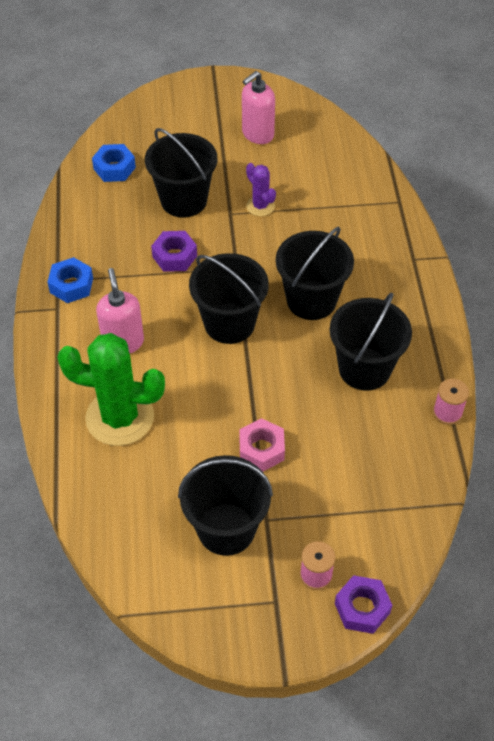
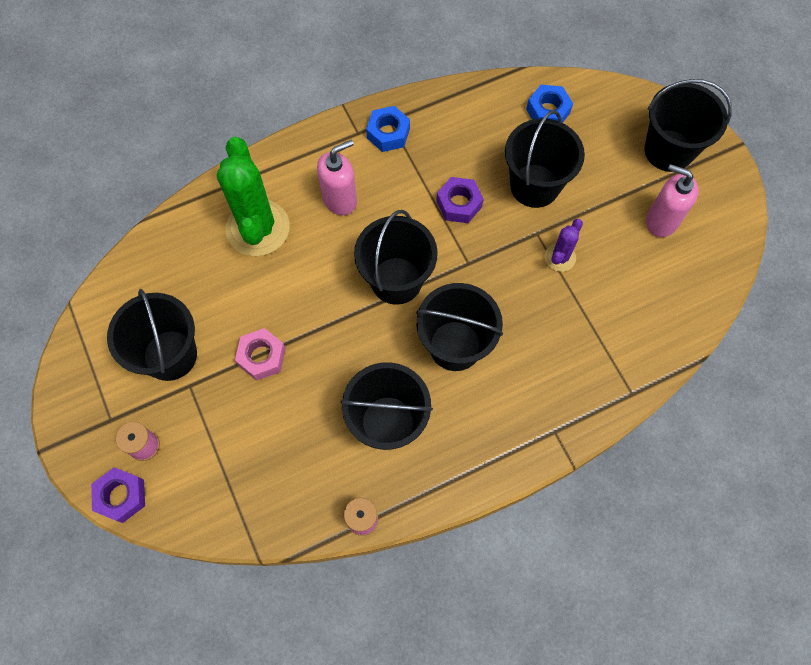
camera: 70 degrees right, 15 degrees up
none -> black bucket [645,79,732,172]

